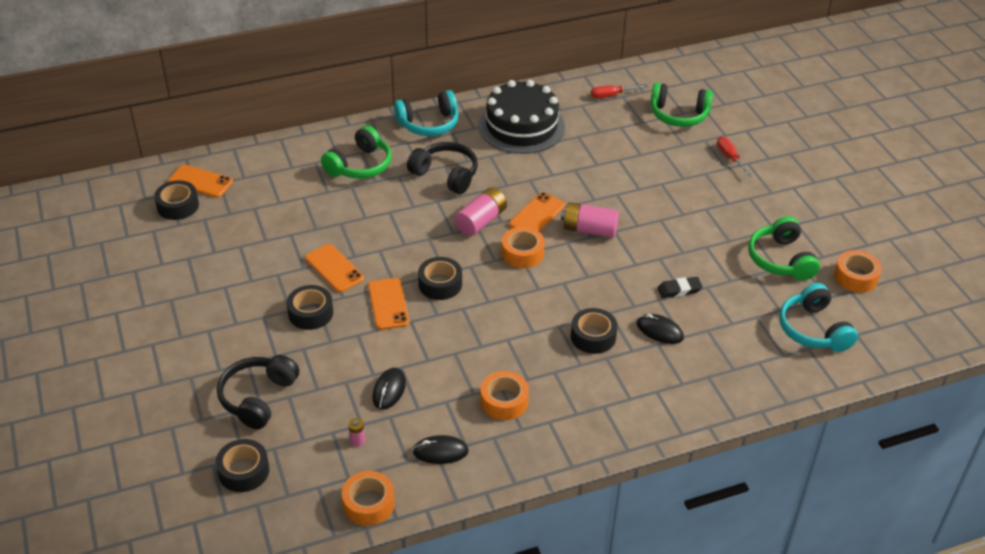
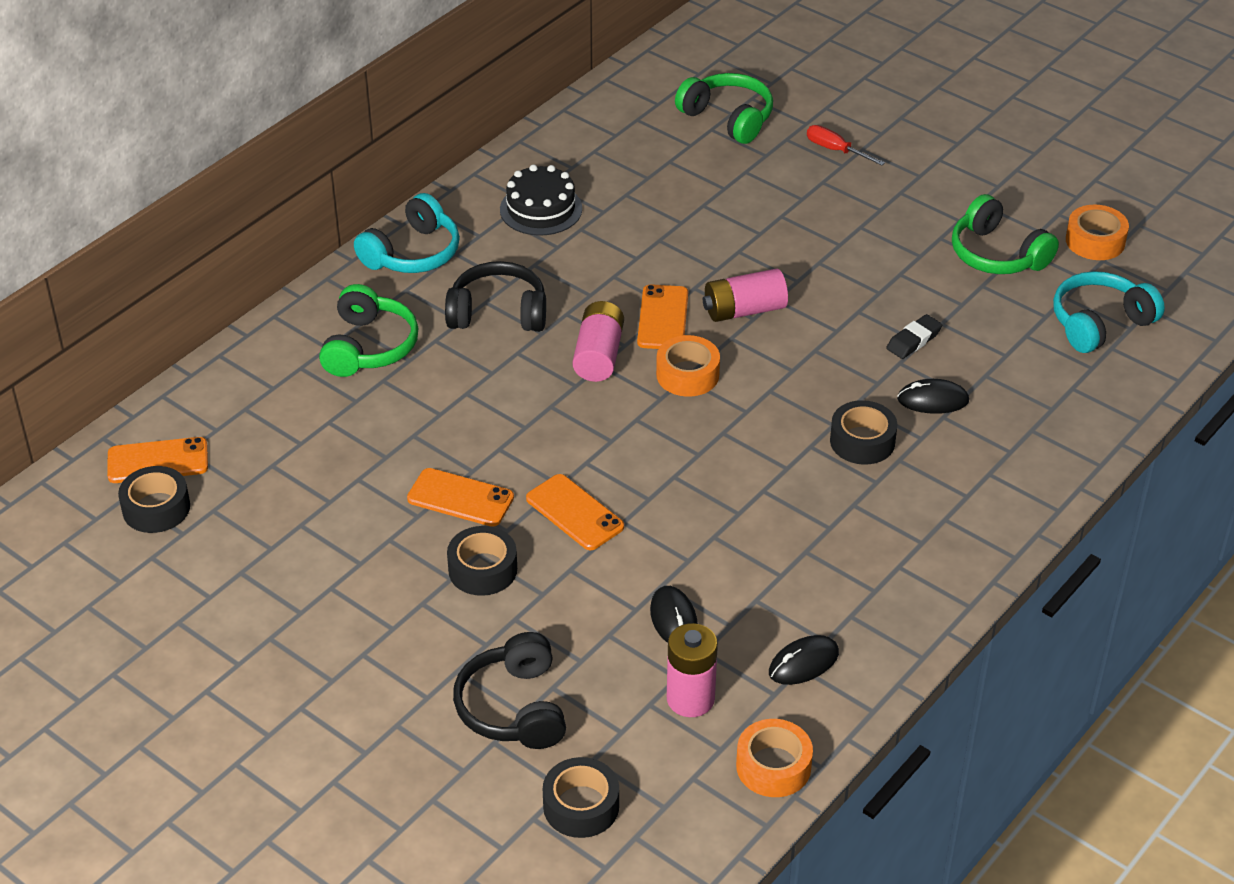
camera: 30 degrees left, 0 degrees up
pink battery [348,418,365,447] -> pink battery [667,623,718,717], size x2.19
black tape [418,257,462,300] -> none
black cake [479,80,565,154] -> black cake [500,164,582,236], size x0.63
orange tape [480,371,529,420] -> none
red screwdriver [591,84,648,98] -> none
green headphones [650,83,713,127] -> green headphones turned 120 degrees counterclockwise [675,73,773,144]
turquoise headphones [779,283,858,352] -> turquoise headphones turned 105 degrees clockwise [1053,271,1165,353]

